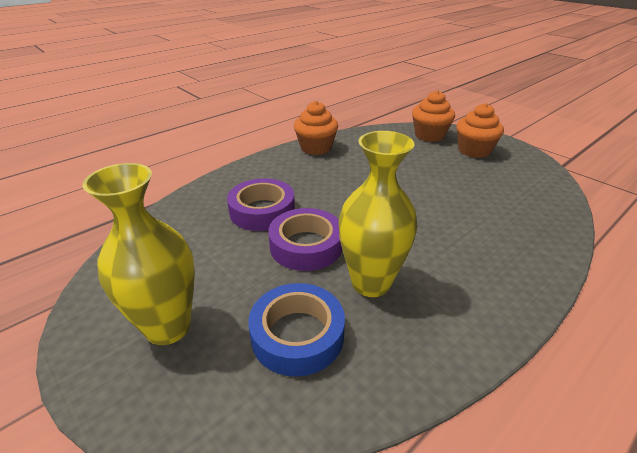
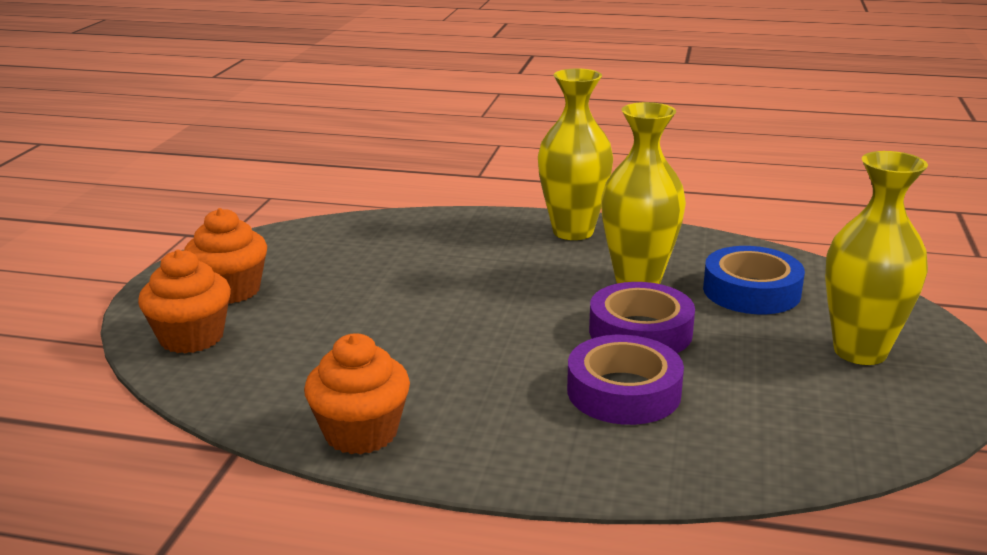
camera: 125 degrees left, 10 degrees down
none -> yellow vase [538,69,613,240]

